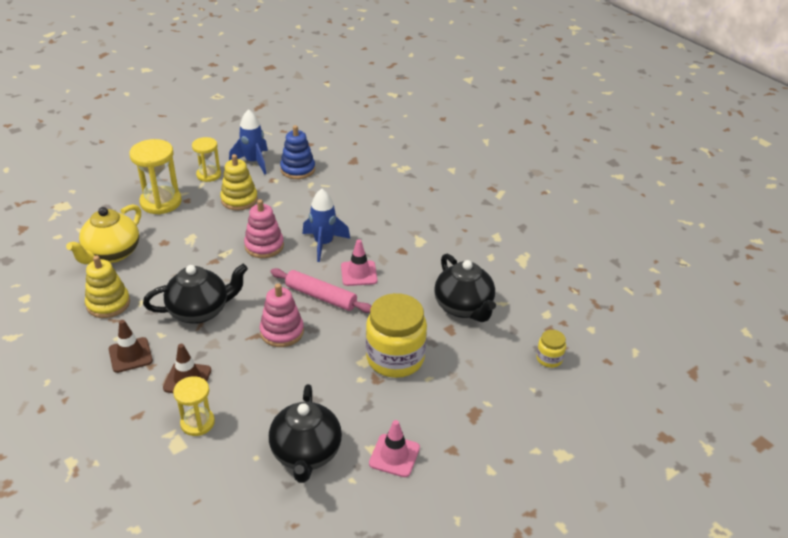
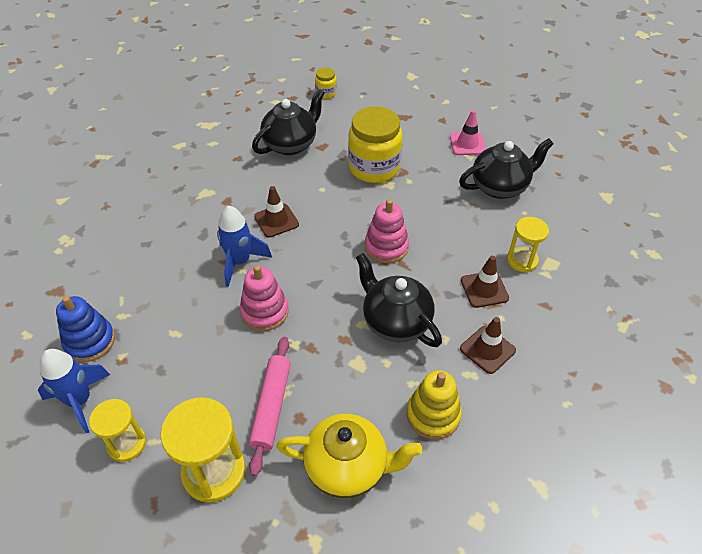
camera: 110 degrees left, 10 degrees up
yellow stacking toy [220,154,258,211] -> none
pink rolling pin [270,268,371,313] -> pink rolling pin moved to [249,337,291,476]
pink traffic cone [341,239,377,286] -> brown traffic cone [254,186,299,238]

